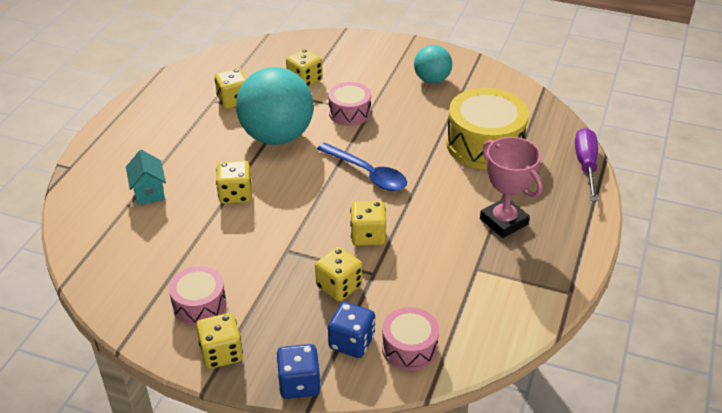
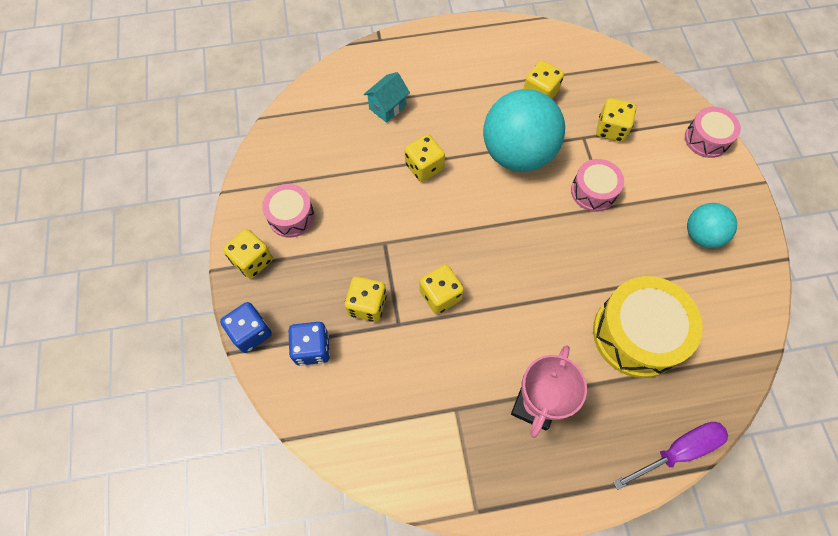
camera: 60 degrees right, 25 degrees up
blue spoon [317,142,407,191] -> none
pink drum [382,307,439,371] -> pink drum moved to [685,107,741,158]

